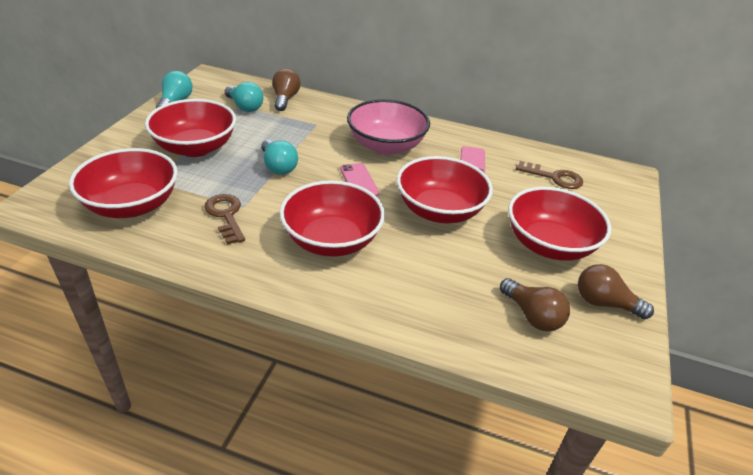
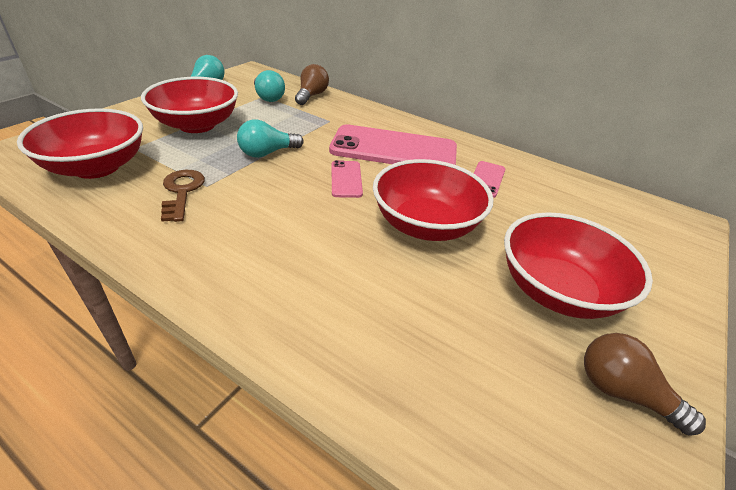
camera: 15 degrees right, 0 degrees up
turquoise light bulb [261,140,298,175] -> turquoise light bulb turned 75 degrees clockwise [237,119,304,158]
red bowl [279,181,385,257] -> none
pink bowl [347,99,430,155] -> pink phone [329,124,457,165]
brown light bulb [500,278,570,332] -> none
brown key [516,161,583,189] -> none

